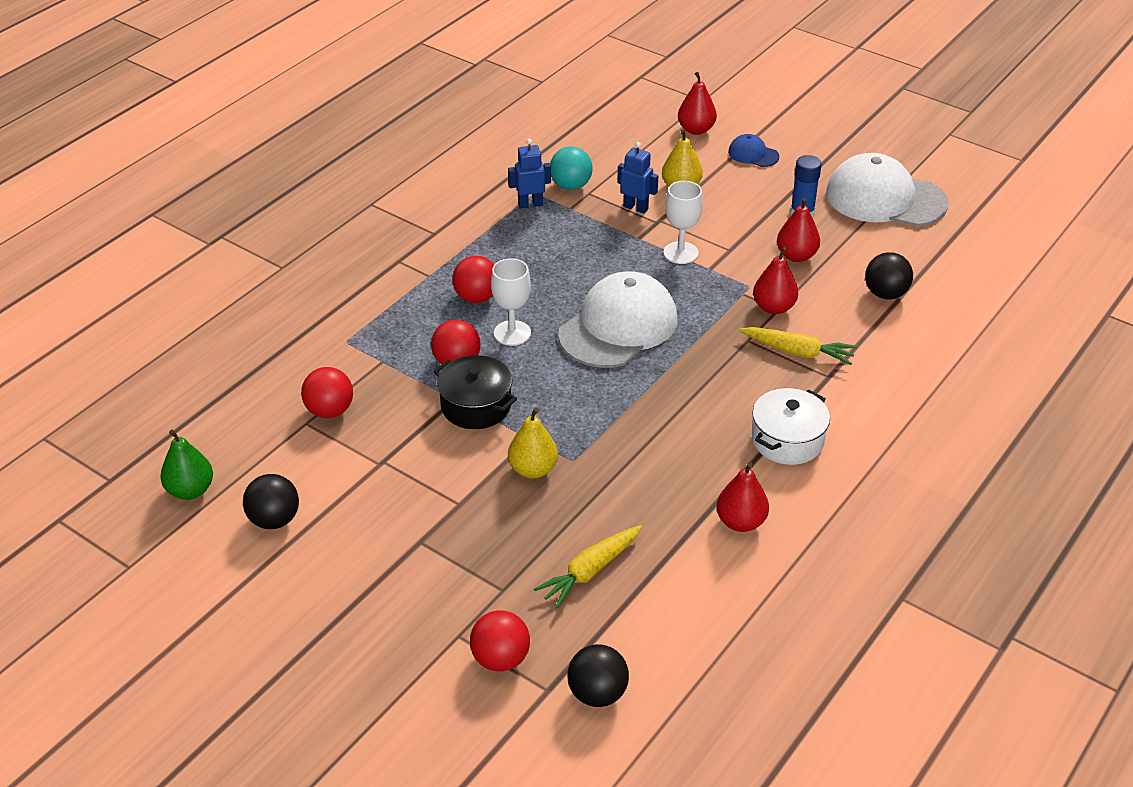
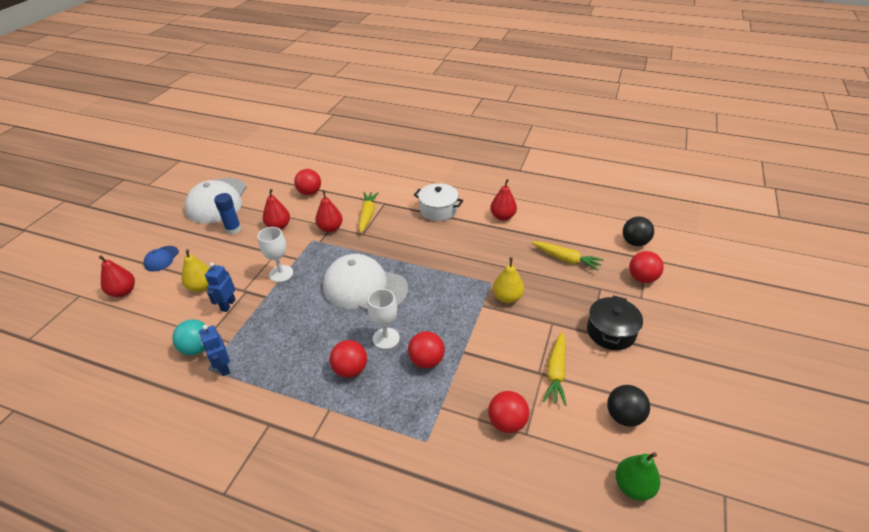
camera: 105 degrees left, 0 degrees up
black pot [434,355,517,429] -> black pot moved to [587,295,643,350]
black ball [865,252,913,299] -> red ball [294,169,321,195]
none -> yellow carrot [543,332,566,406]

